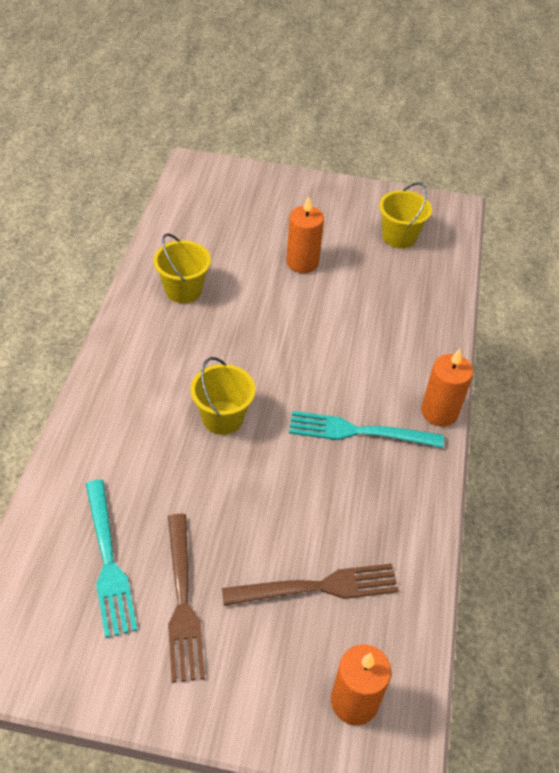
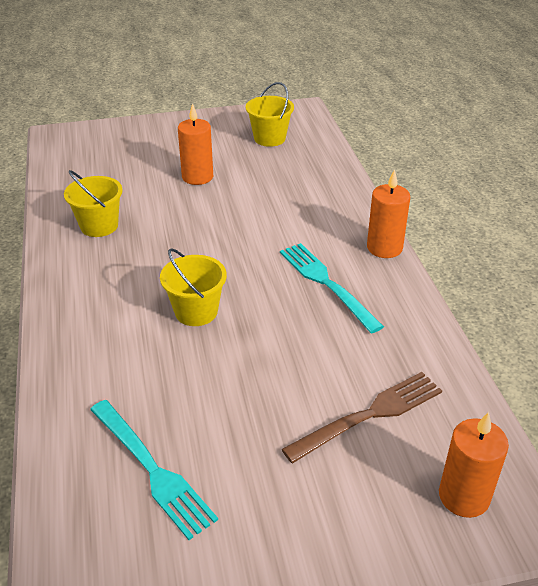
camera: 20 degrees left, 10 degrees down
brown fork [168,514,205,683] -> none
turquoise fork [289,411,444,448] -> turquoise fork turned 75 degrees clockwise [280,243,384,333]

